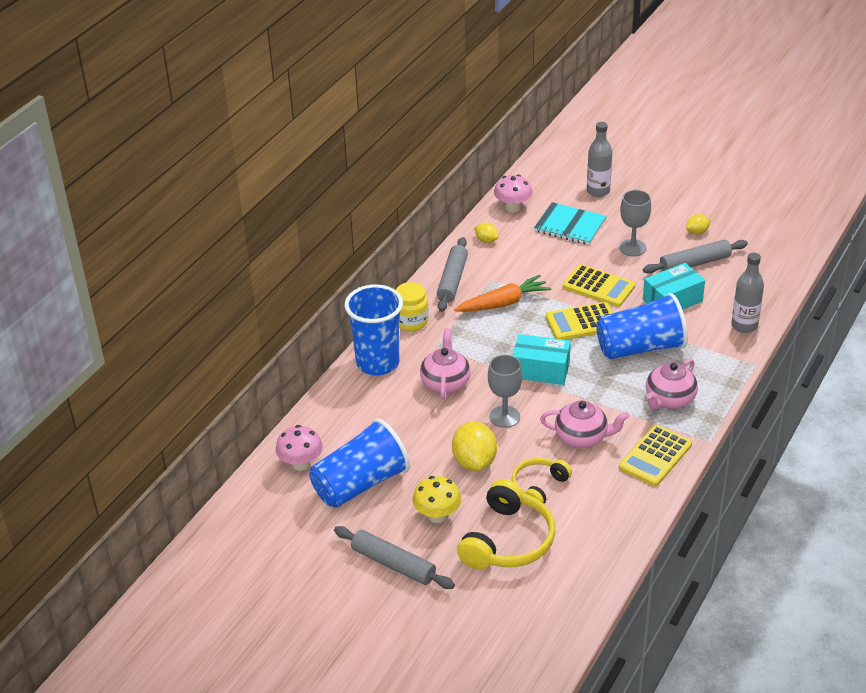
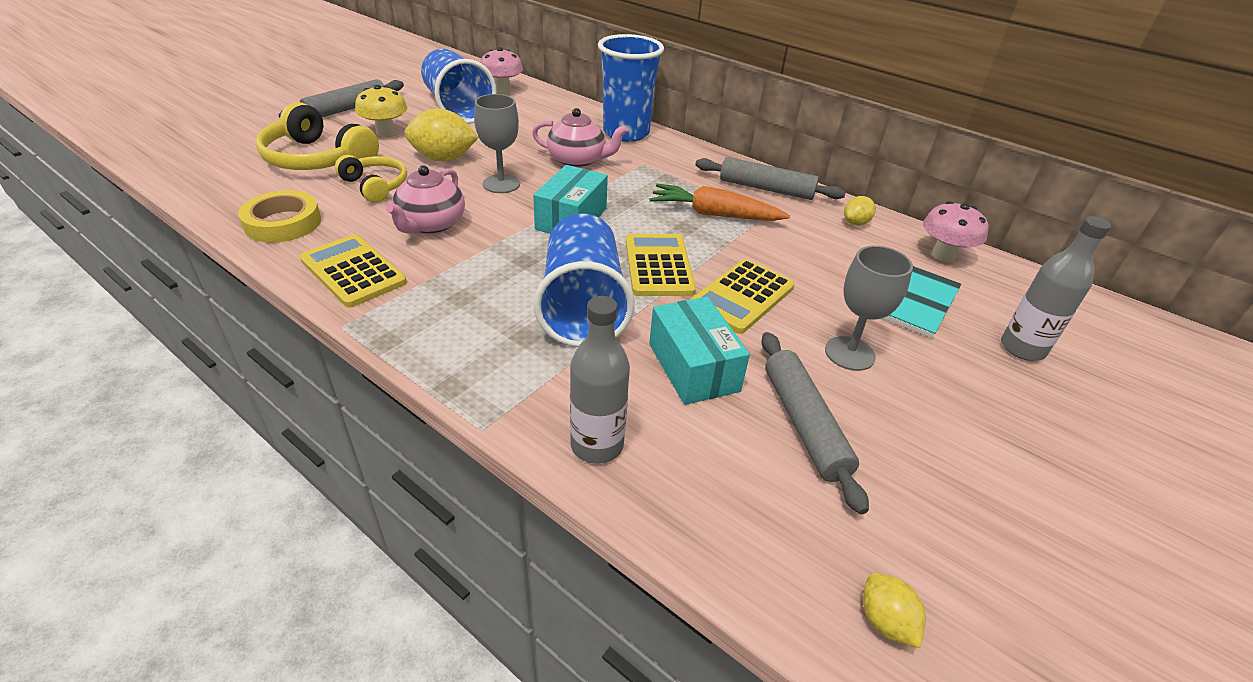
camera: 95 degrees right, 0 degrees up
yellow jar [396,282,429,331] -> none
orange carrot [454,275,551,312] -> orange carrot turned 120 degrees clockwise [650,184,790,221]
pink teapot [646,358,698,410] -> none
yellow lemon [686,214,711,234] -> yellow lemon moved to [863,573,926,648]
none -> yellow tape [238,190,321,243]

